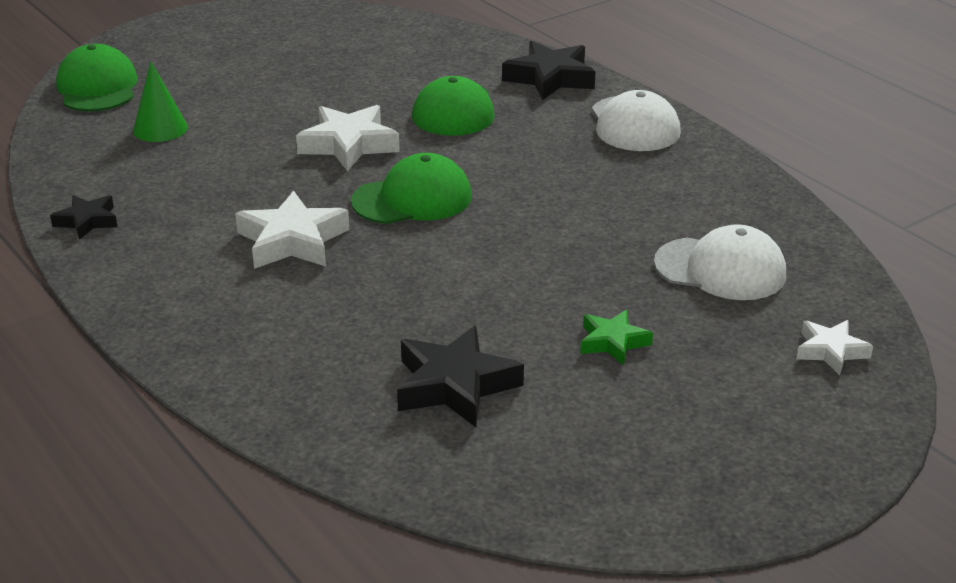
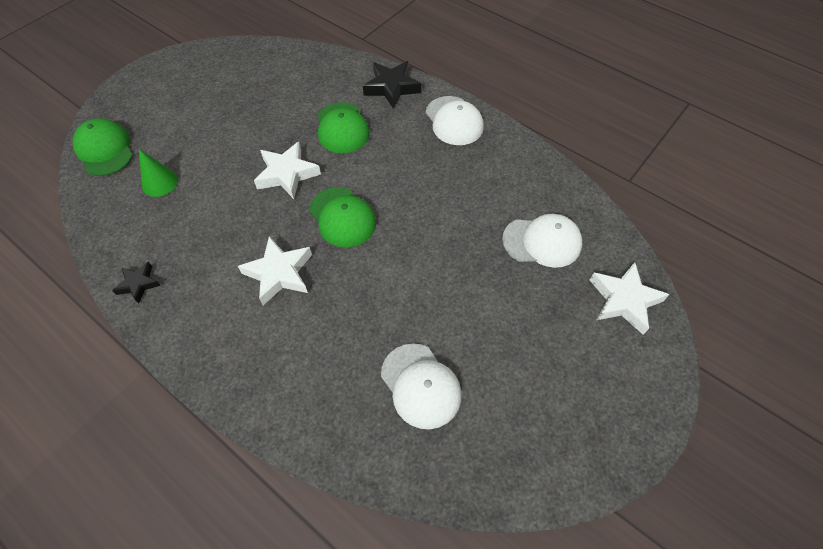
camera: 15 degrees left, 25 degrees up
green cap [351,153,472,224] -> green cap turned 90 degrees clockwise [309,187,376,247]
black star [397,326,524,427] -> white cap [381,343,461,429]
green star [580,310,653,365] -> none
white star [796,320,873,375] -> white star [590,262,670,335], size x1.69

